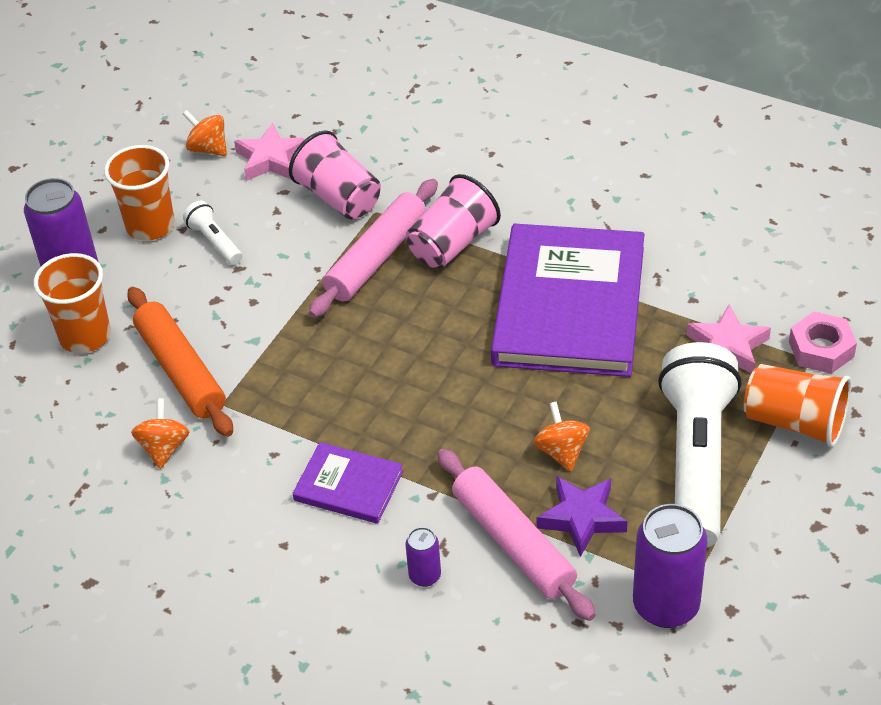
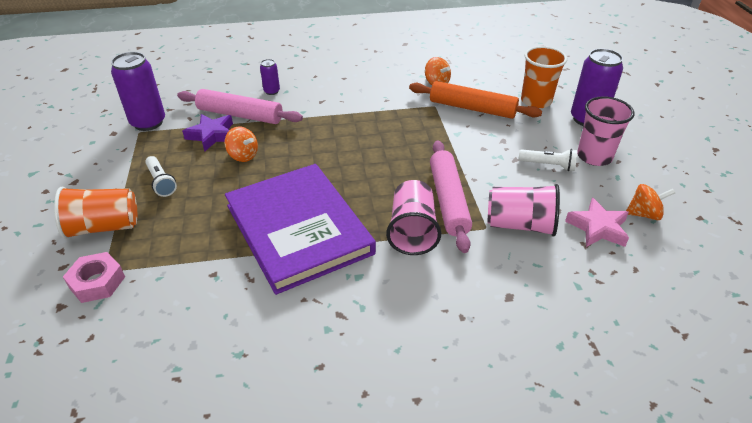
camera: 140 degrees right, 5 degrees down
orange cup [104,145,175,241] -> pink cup [577,96,635,166]
purple book [292,442,403,524] -> none
white flashlight [658,342,742,547] -> white flashlight [145,156,177,197], size x0.43
pink star [686,305,771,373] -> none

